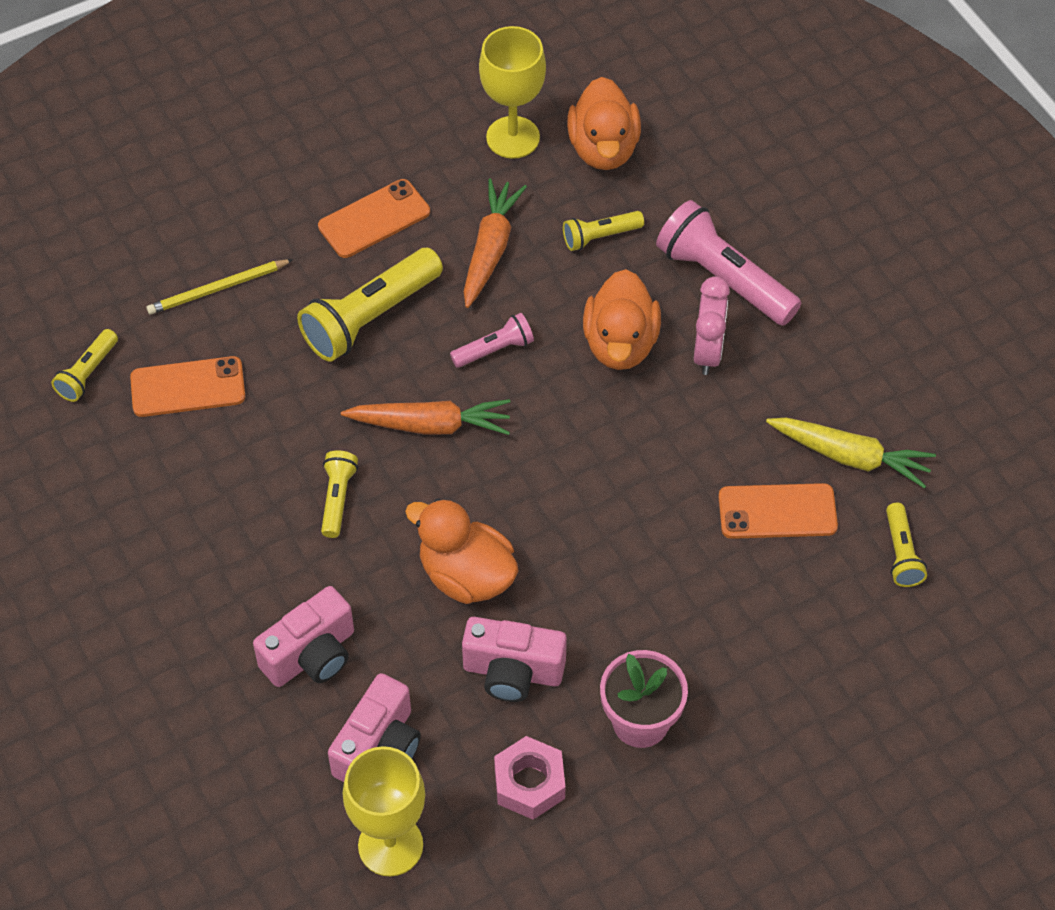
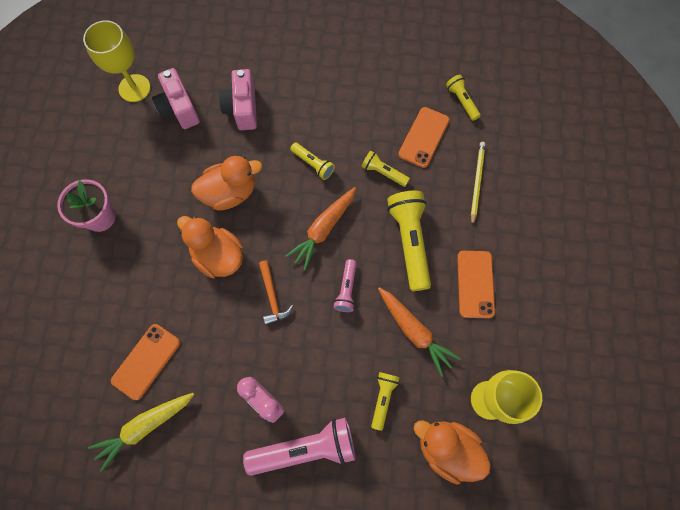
camera: 125 degrees right, 15 degrees up
pink camera [462,617,567,702] -> none
pink nut [494,736,565,820] -> none
orange duck [583,269,661,370] -> orange duck moved to [177,216,243,278]
yellow flashlight [886,503,927,587] -> yellow flashlight moved to [361,151,410,187]
none -> orange hammer [259,260,294,325]

